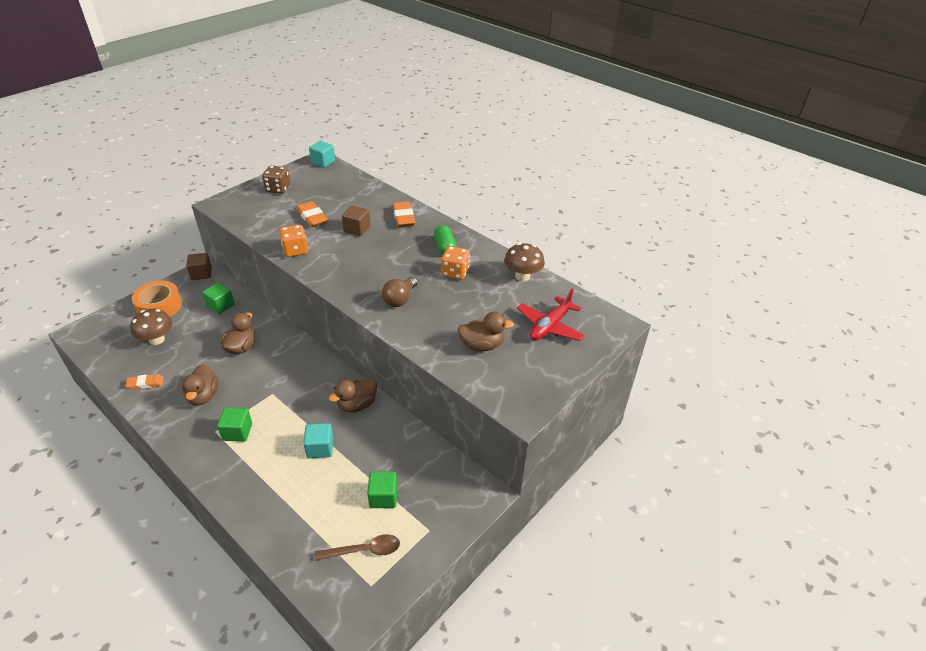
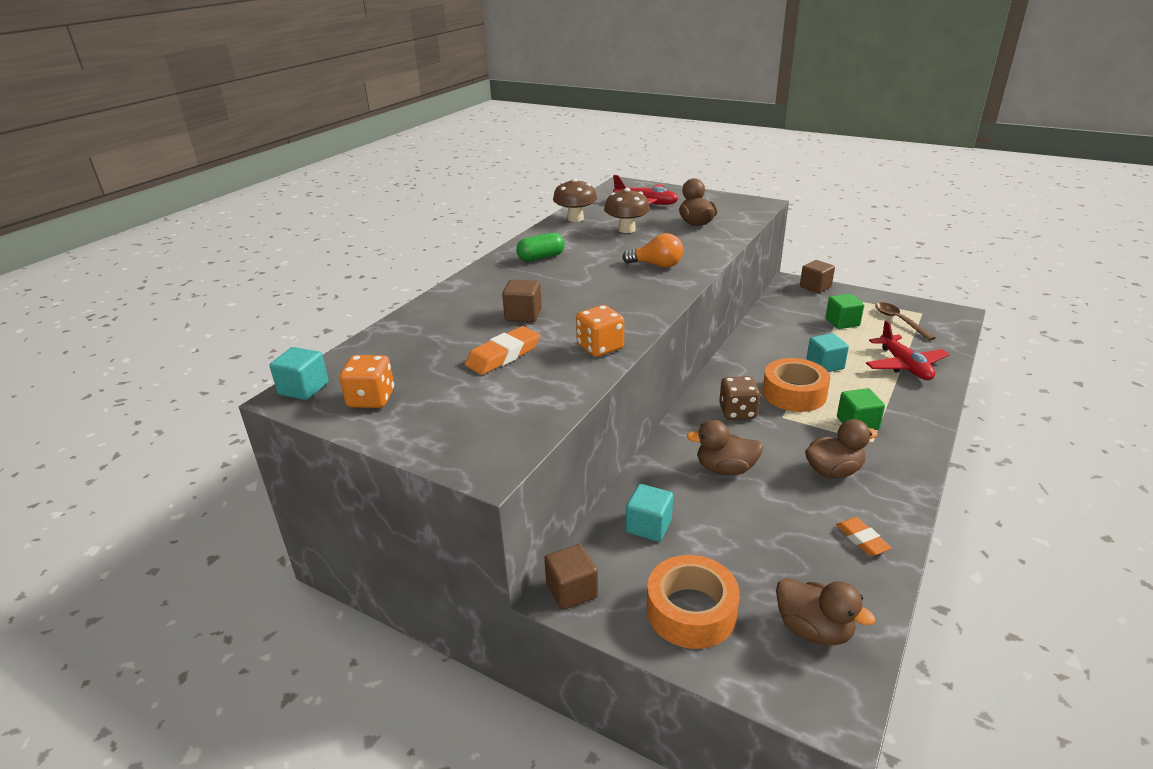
camera: 100 degrees left, 10 degrees down
brown mushroom [130,309,172,345] -> brown mushroom moved to [604,188,650,233]
green cube [202,282,235,314] -> turquoise cube [626,484,673,542]
brown dice [262,165,290,194] -> brown dice moved to [719,376,760,420]
brown duck [329,378,377,412] -> brown duck moved to [776,578,875,645]
brown light bulb [382,277,418,307] -> orange light bulb [622,233,683,268]
orange eraser [393,201,415,227] -> none
orange dice [441,246,470,280] -> orange dice moved to [339,355,394,408]
none -> orange tape [762,358,830,412]
none -> brown cube [800,260,835,293]
none -> red plane [866,320,949,380]

